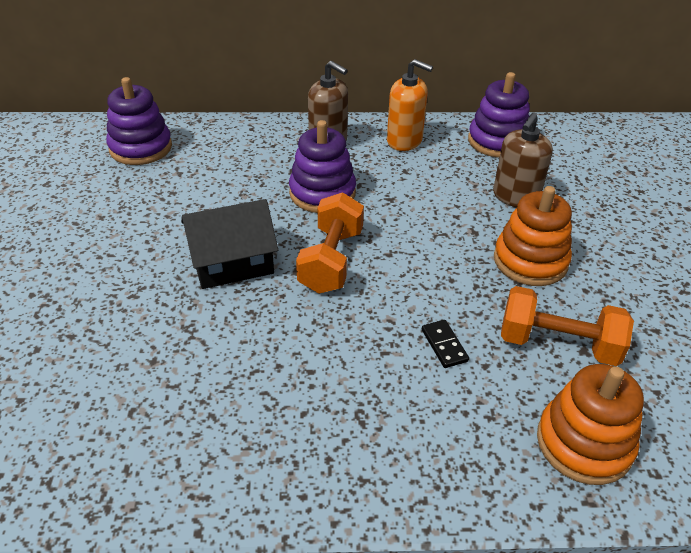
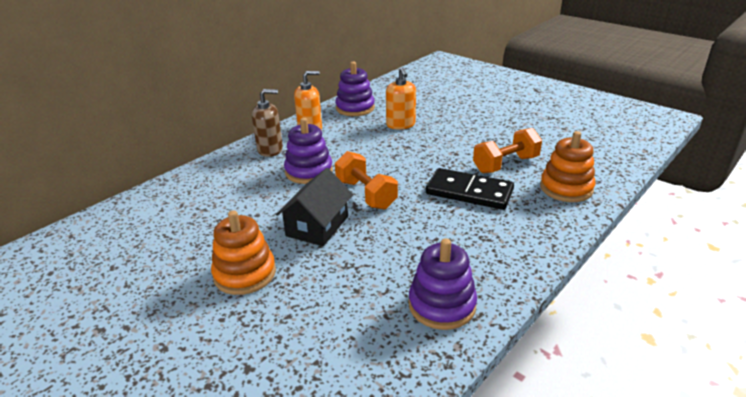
camera: 45 degrees left, 10 degrees down
purple stacking toy [106,77,172,165] -> purple stacking toy moved to [409,238,477,330]
black domino [422,320,469,368] -> black domino [426,168,514,210], size x2.39
brown soap dispenser [493,113,553,207] -> orange soap dispenser [386,67,416,129]
orange stacking toy [494,186,572,286] -> orange stacking toy moved to [211,210,276,295]

